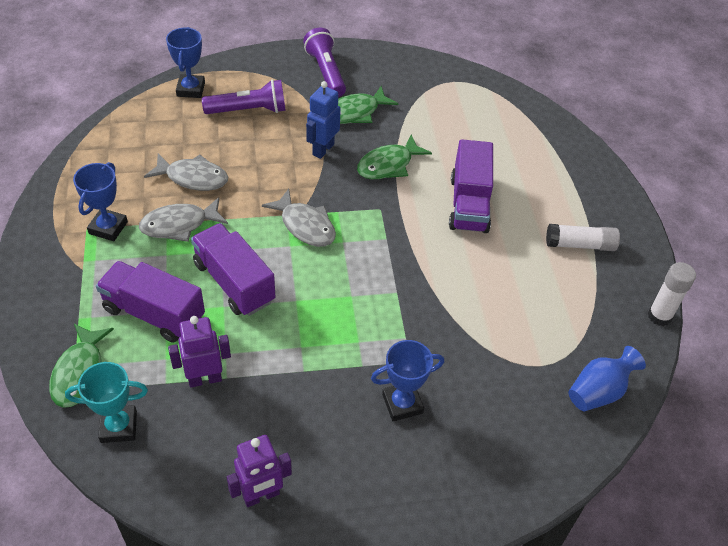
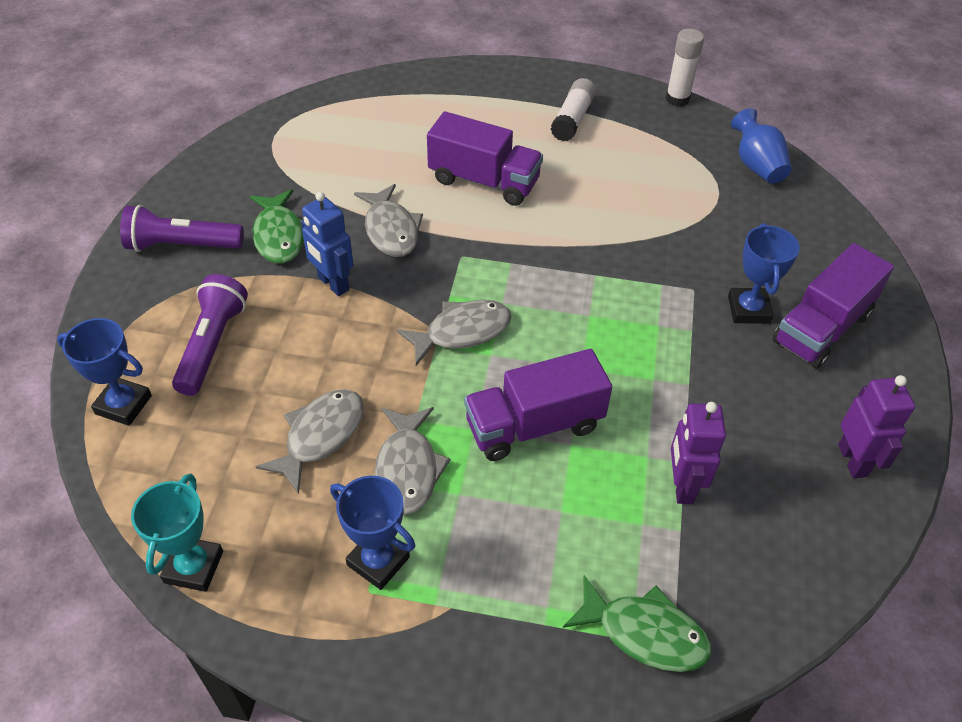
camera: 70 degrees left, 0 degrees up
turquoise trophy [65,362,148,443] -> turquoise trophy moved to [131,474,223,592]
purple truck [96,261,205,342] -> purple truck moved to [772,243,894,369]
green fish [357,135,432,179] -> grey fish [354,184,423,257]

